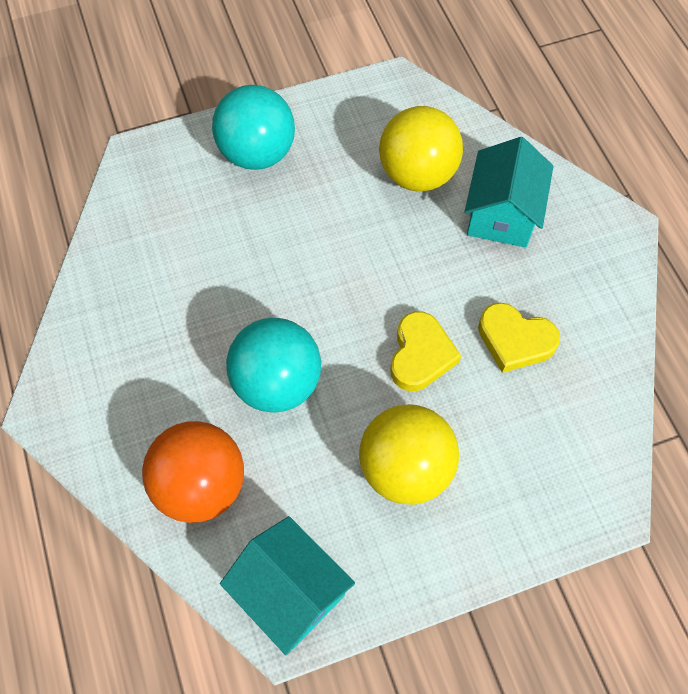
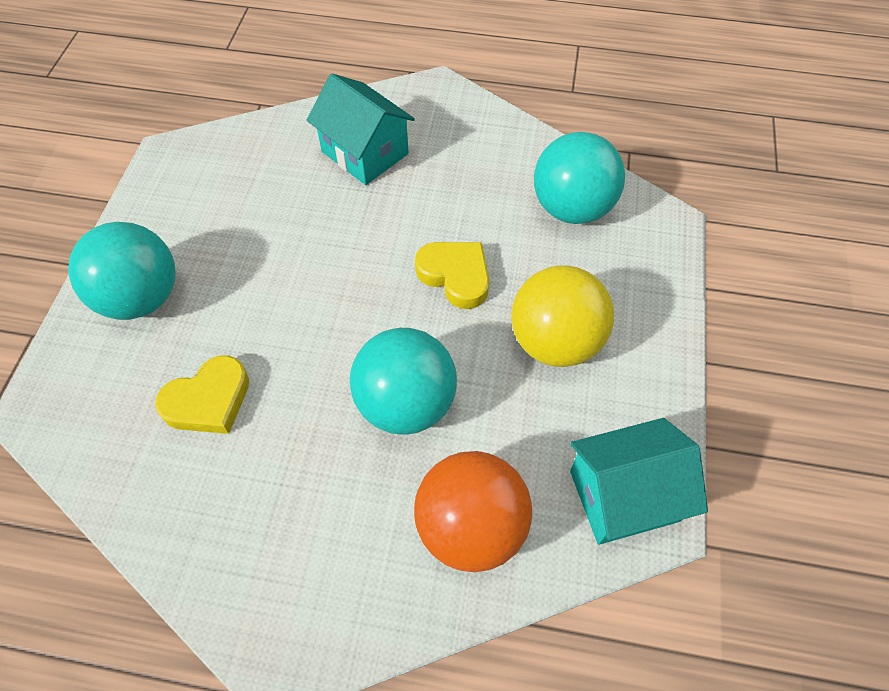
camera: 60 degrees left, 5 degrees down
yellow ball [379,106,463,191] -> none
yellow heart [478,303,560,373] -> yellow heart moved to [155,355,249,434]
none -> turquoise ball [534,132,625,224]

